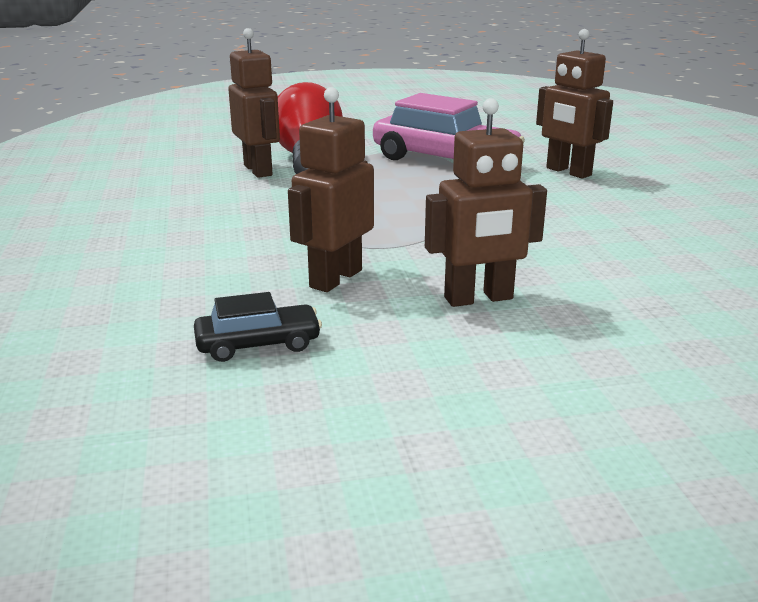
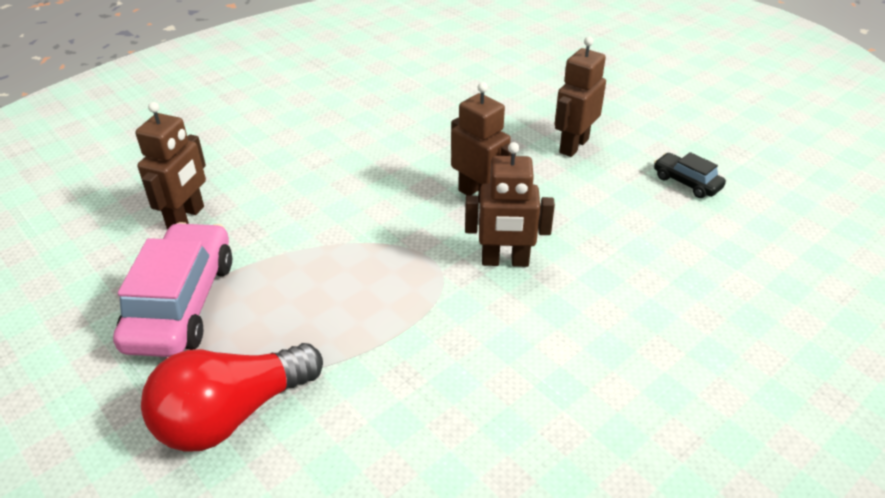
camera: 120 degrees left, 15 degrees up
black car [194,292,322,362] -> black car moved to [654,152,726,198]
brown robot [228,28,280,178] -> brown robot moved to [554,36,606,157]

